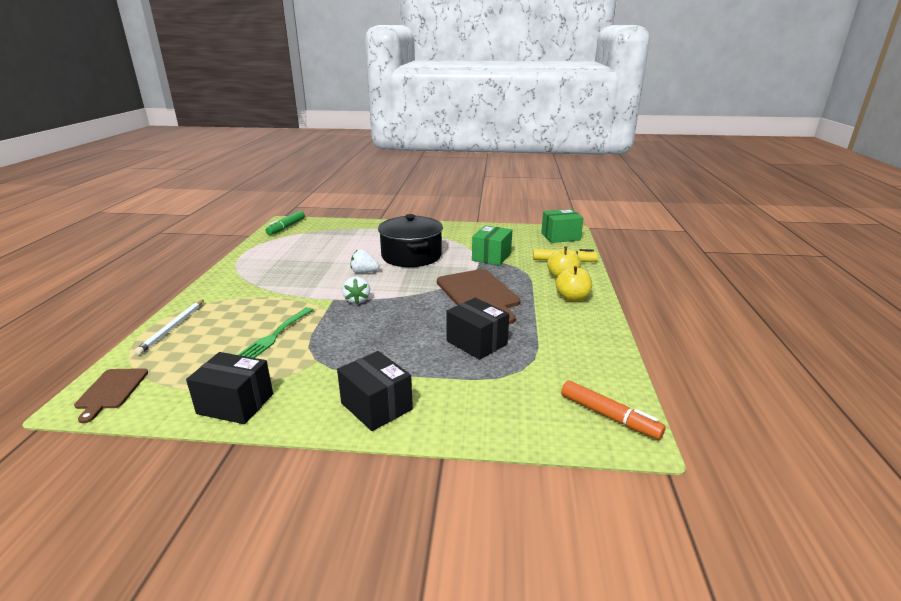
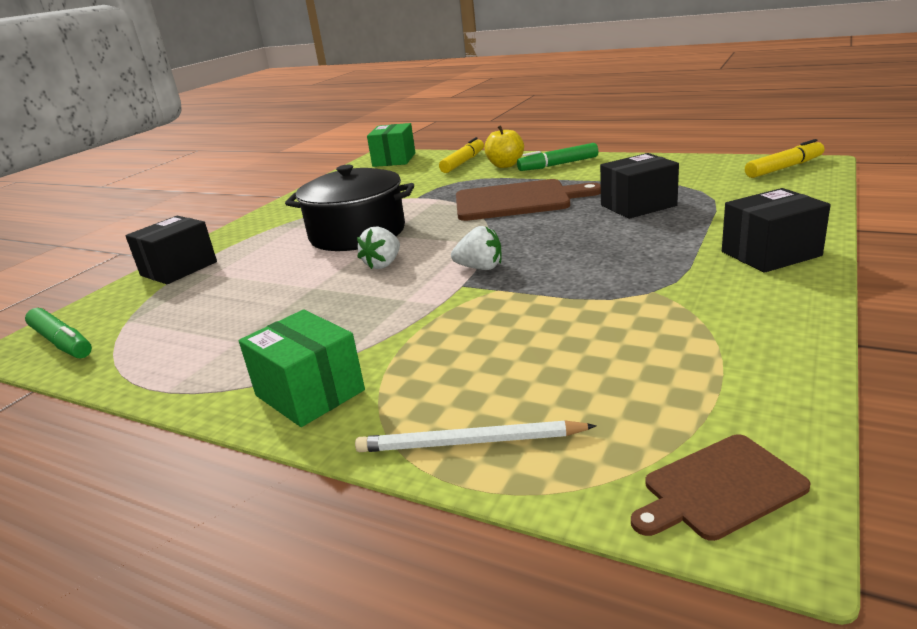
camera: 65 degrees left, 0 degrees up
brown cutting board [74,368,148,423] -> brown cutting board turned 135 degrees clockwise [631,434,811,541]
white pencil [134,300,204,355] -> white pencil turned 150 degrees clockwise [355,421,597,452]
black box [186,352,273,424] -> black box moved to [125,216,217,284]
green fork [238,307,313,358] -> none
green box [472,225,512,266] -> green box moved to [239,309,365,427]
yellow apple [556,266,592,302] -> green marker [517,143,598,171]
orange marker [561,380,666,440] -> yellow marker [745,139,824,178]

